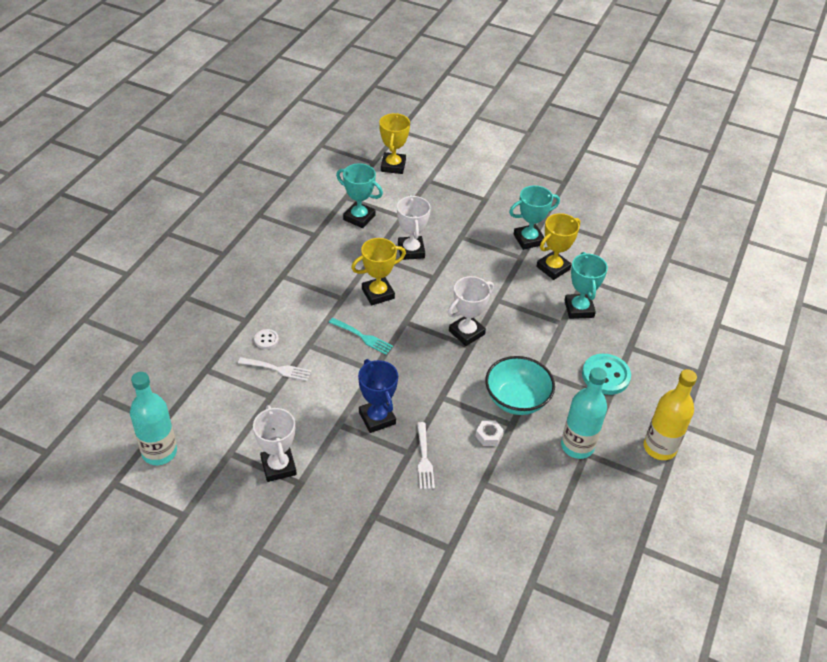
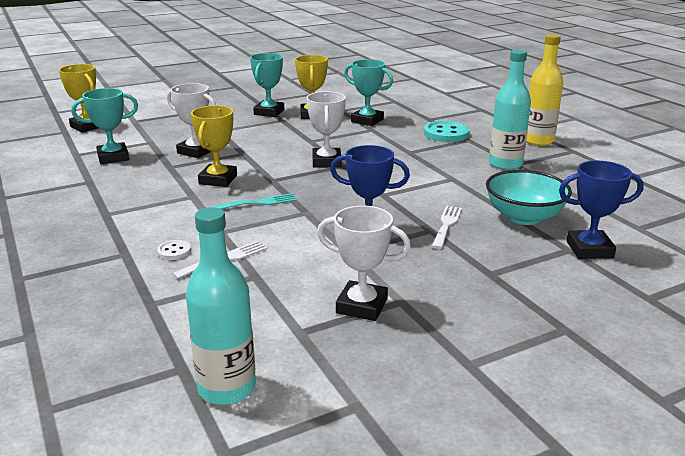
camera: 50 degrees left, 20 degrees down
white fork [417,422,435,489] -> white fork turned 105 degrees counterclockwise [432,206,462,249]
white nut [475,421,504,446] -> none
turquoise bowl [485,356,555,415] -> turquoise bowl moved to [486,170,572,225]
none -> blue trophy [559,161,644,259]

